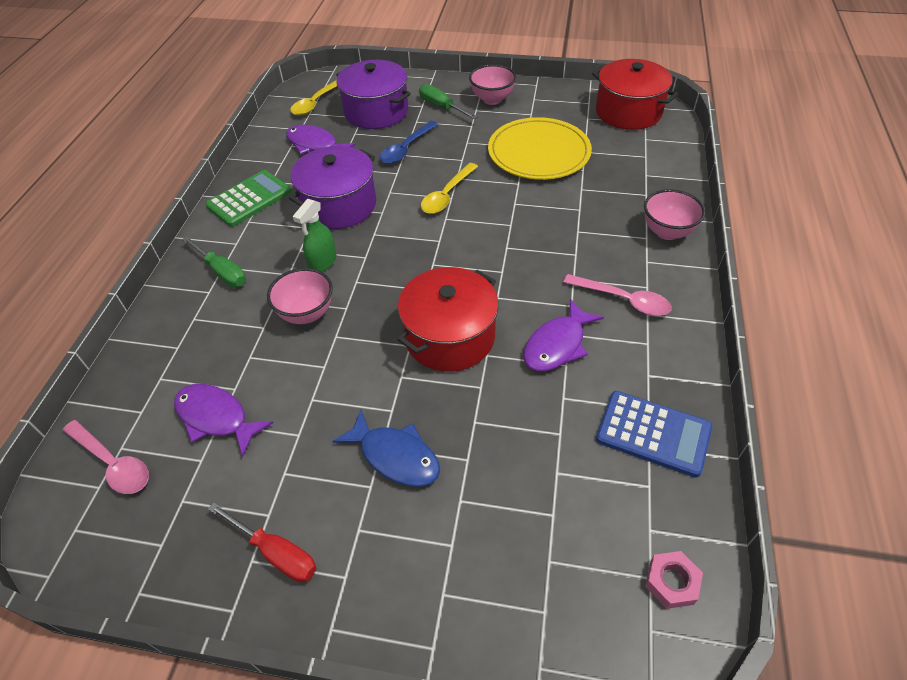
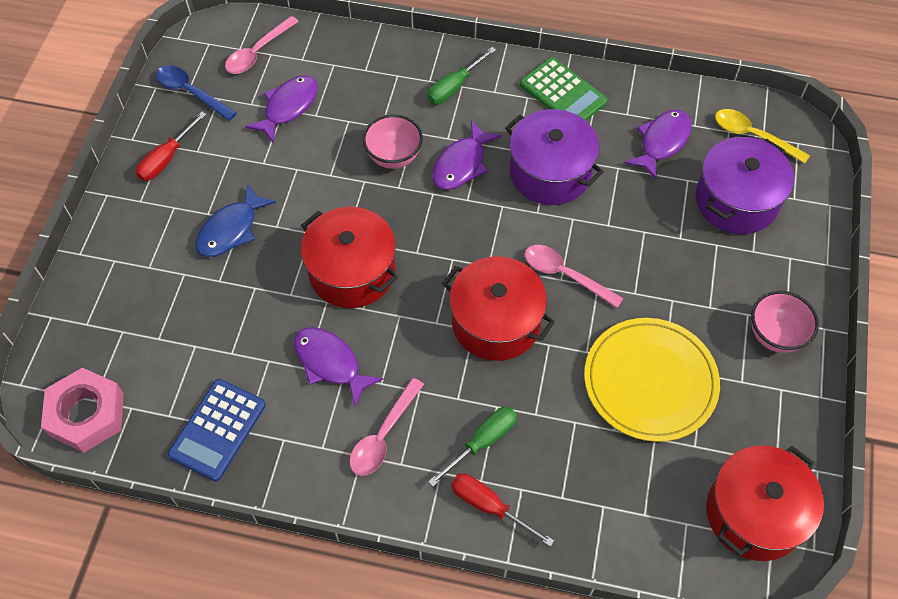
camera: 90 degrees right, 10 degrees up
green spray bottle [293,199,337,272] -> purple fish [432,120,502,190]
blue spoon [380,121,438,164] -> blue spoon moved to [156,65,237,121]
green screwdriver [419,84,477,119] -> green screwdriver moved to [428,407,517,487]
yellow spoon [421,163,478,214] -> pink spoon [525,245,624,308]
pink bowl [644,189,705,240] -> red screwdriver [451,473,554,547]
pink nut [645,551,703,609] -> pink nut [41,368,124,453], size x1.88
none -> red pot [442,256,555,361]

